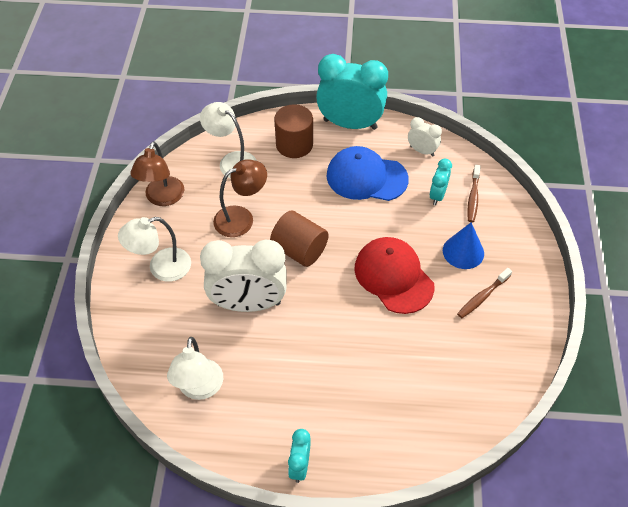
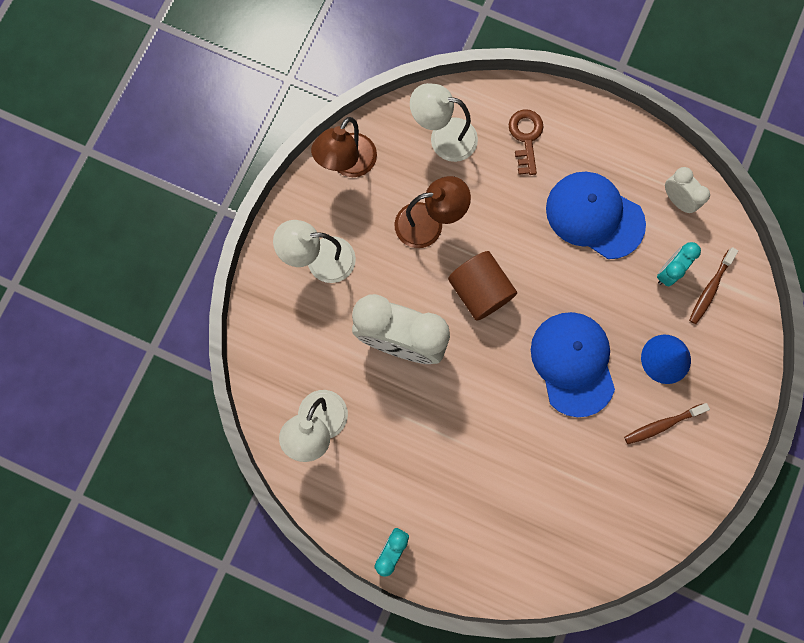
camera: 20 degrees right, 25 degrees up
white lamp [200,102,257,179] -> white lamp turned 45 degrees counterclockwise [410,83,478,162]
brown cylinder [274,104,313,158] -> brown key [509,109,544,175]
turquoise clock [316,54,388,130] -> none
red cap [354,237,435,314] -> blue cap [531,312,615,417]

